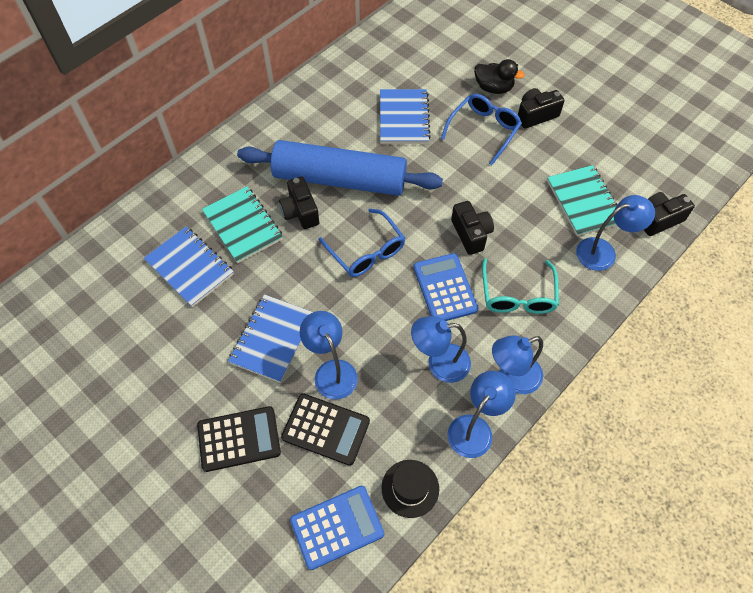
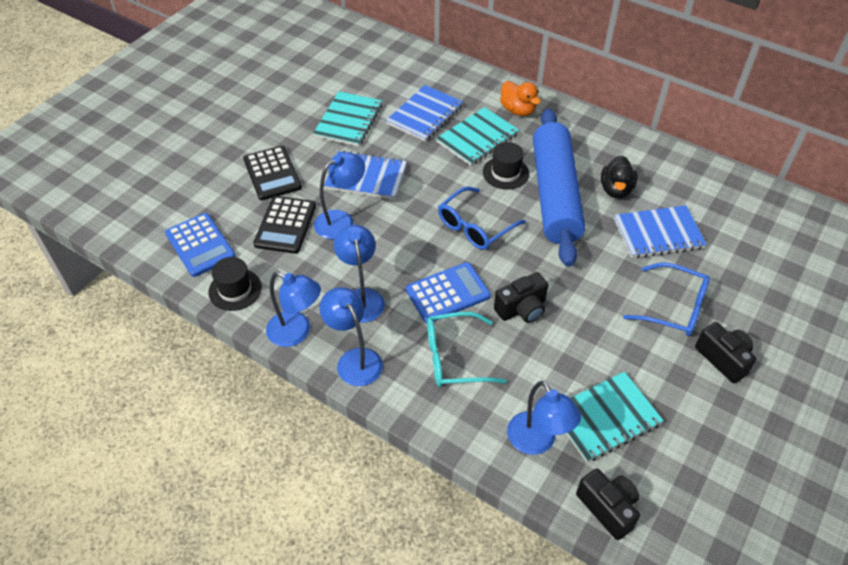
camera: 80 degrees right, 10 degrees down
black camera [279,176,319,229] -> black hat [483,142,529,190]
black duck [474,59,524,94] -> black duck moved to [601,155,637,198]
none -> turquoise notebook [313,91,382,147]
none -> orange duck [500,81,541,116]

